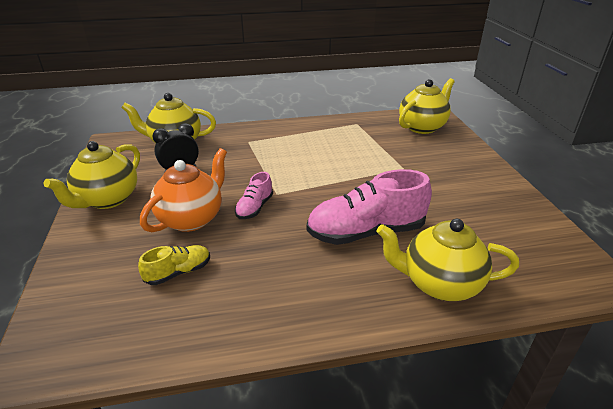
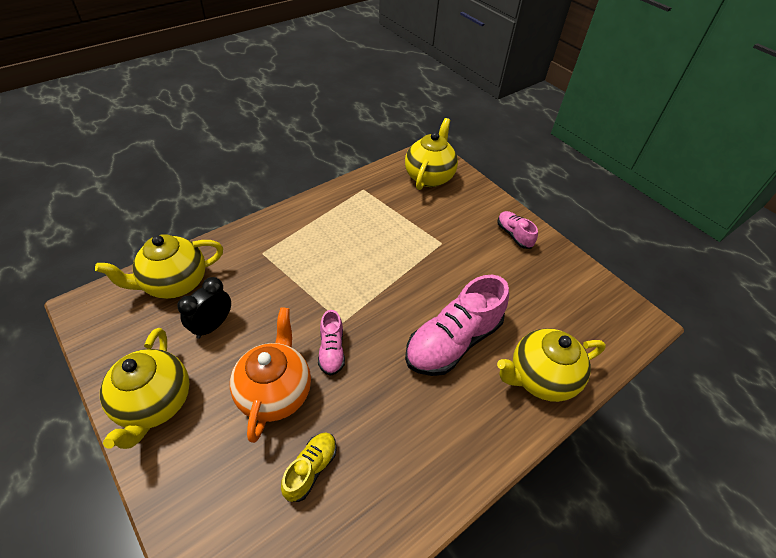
camera: 30 degrees left, 15 degrees up
none -> pink shoe [497,211,538,249]

